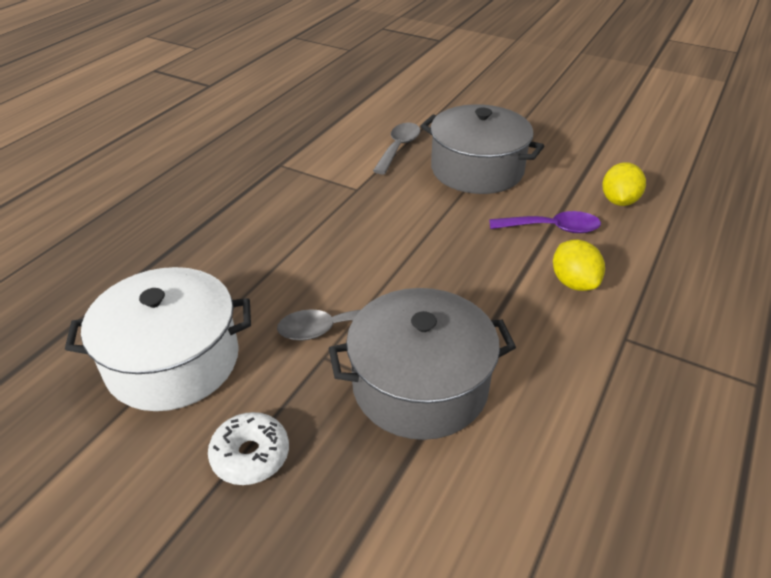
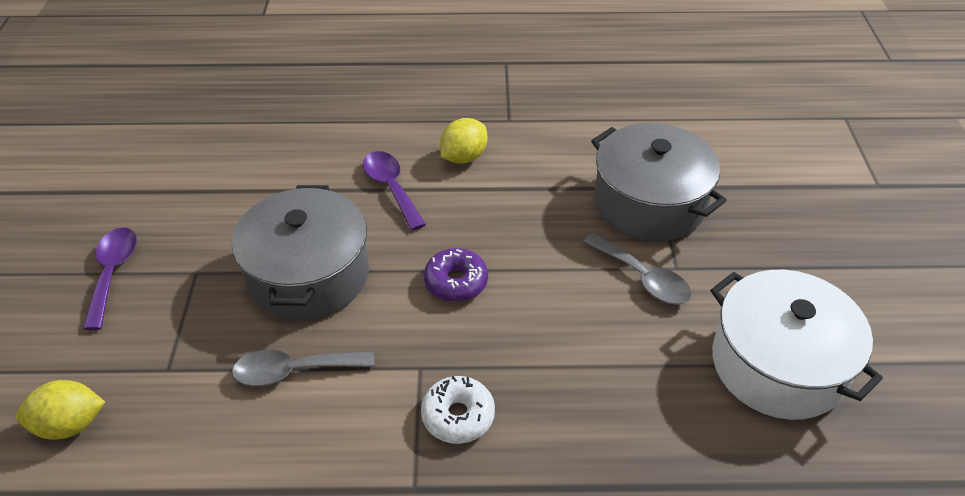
camera: 120 degrees left, 5 degrees up
white donut [208,412,289,485] -> white donut moved to [421,376,495,444]
yellow lemon [602,162,646,206] -> yellow lemon moved to [16,380,105,440]
none -> purple spoon [83,227,137,330]
none -> purple donut [424,248,488,302]

